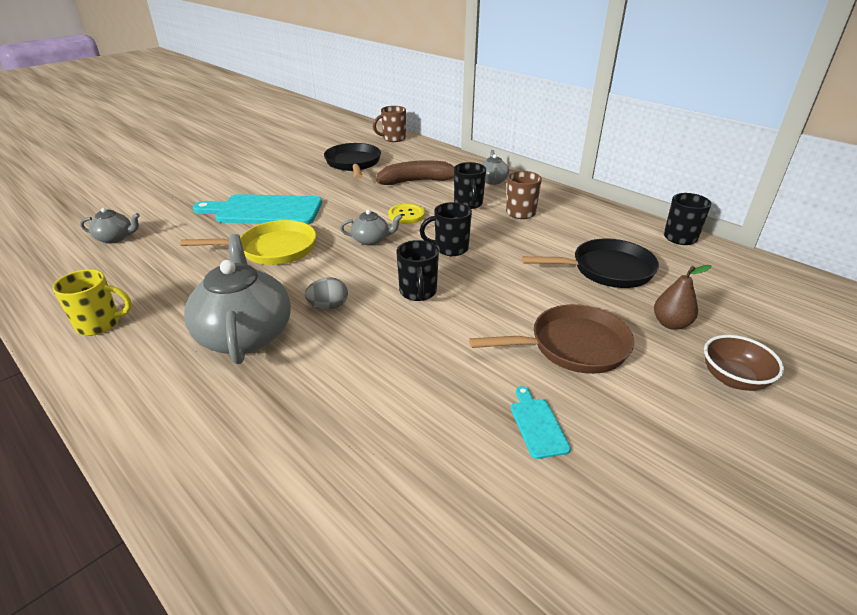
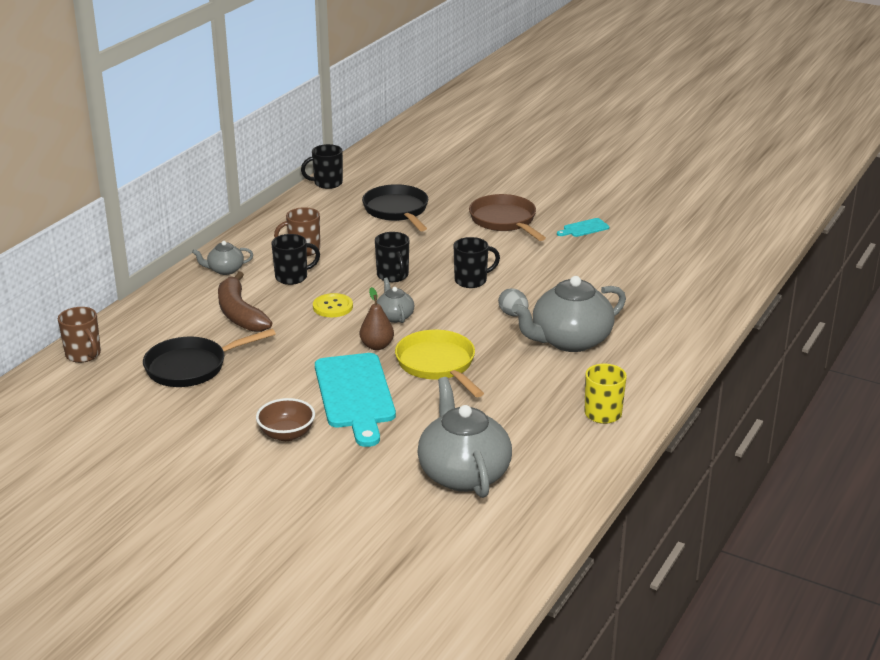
camera: 105 degrees left, 5 degrees down
grey teapot [80,208,140,244] -> grey teapot [418,377,512,498], size x2.04
brown pear [654,265,712,330] -> brown pear moved to [360,287,394,350]
brown bowl [704,335,784,391] -> brown bowl moved to [256,398,315,441]

